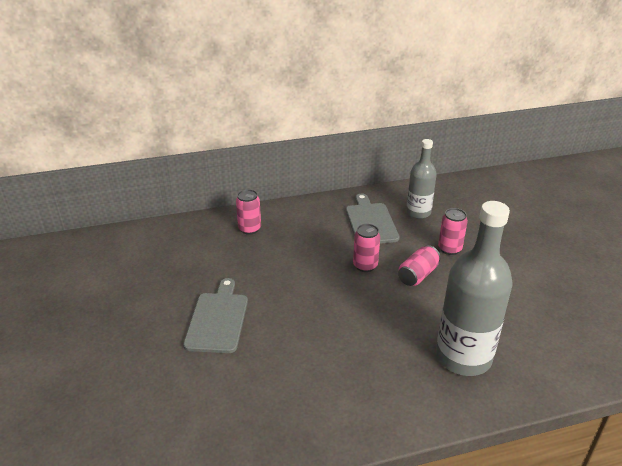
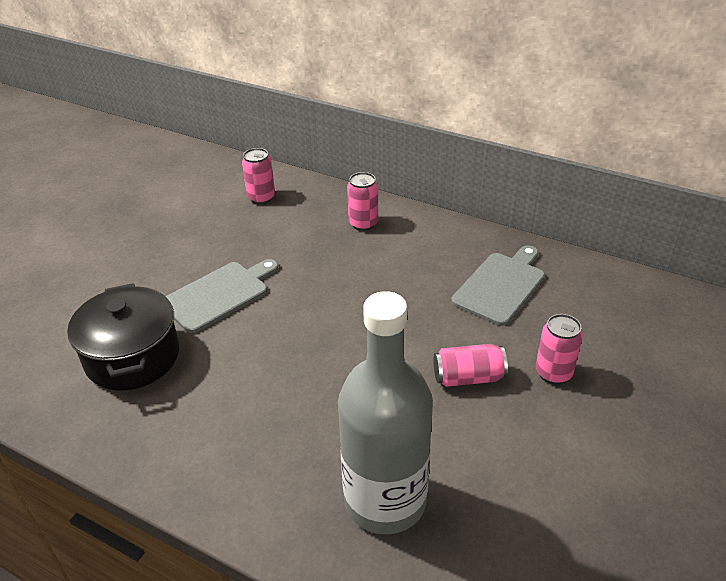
camera: 45 degrees right, 5 degrees up
pink can [353,224,380,272] -> pink can moved to [242,148,275,204]
grey bottle [406,139,437,219] -> none
none -> black pot [67,283,179,390]

